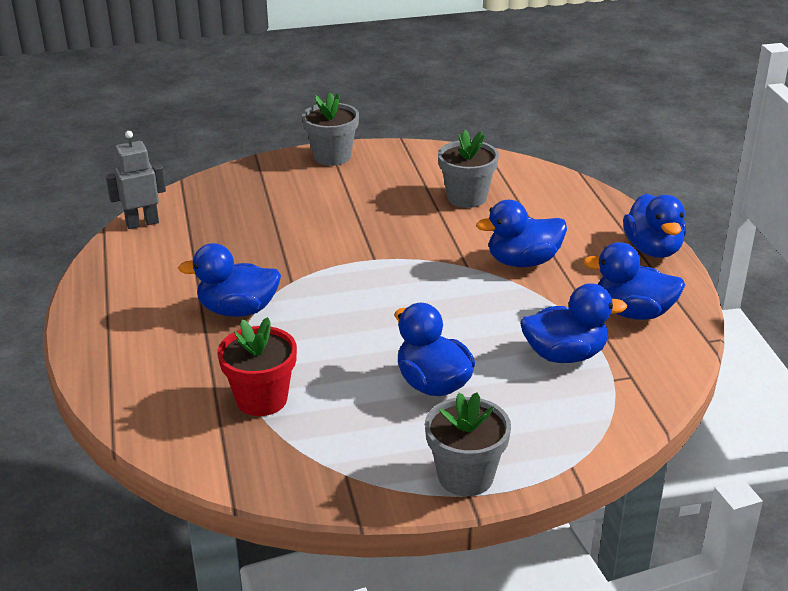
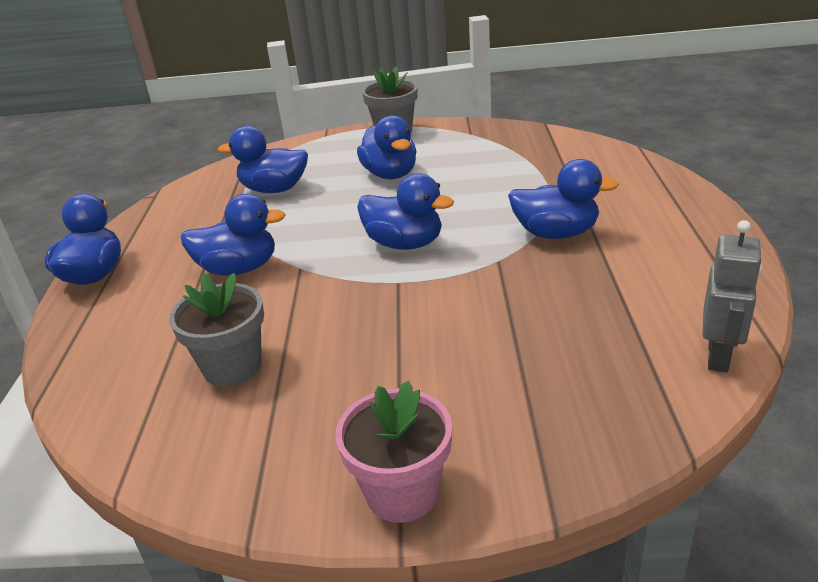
camera: 165 degrees left, 0 degrees up
grey robot [106,131,166,229] -> grey robot turned 60 degrees counterclockwise [702,220,762,373]
red flower pot [218,317,297,416] -> none
grey flower pot [302,92,359,166] -> pink flower pot [336,381,452,523]
blue duck [583,242,685,320] -> blue duck moved to [357,173,454,250]

